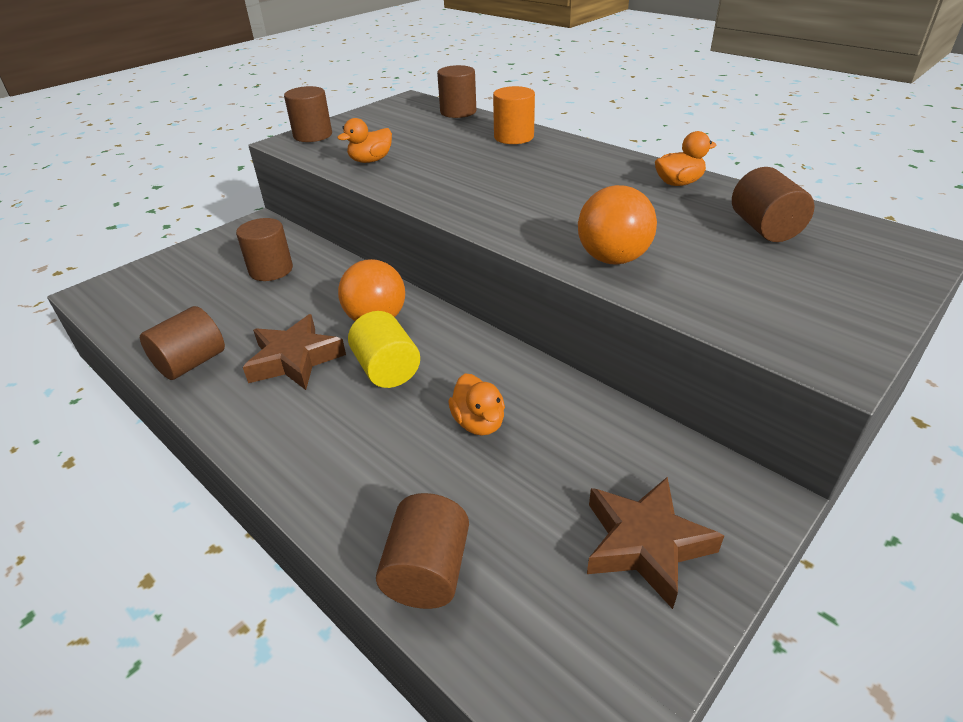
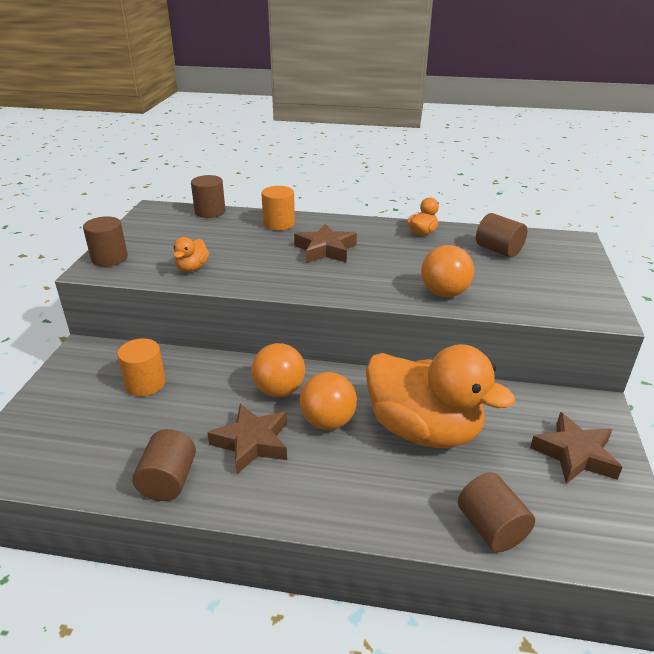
camera: 35 degrees left, 5 degrees down
brown cylinder [236,218,293,281] -> orange cylinder [117,338,166,396]
yellow cylinder [348,311,420,388] -> orange ball [300,372,357,430]
orange duck [448,374,505,436] -> orange duck [366,344,515,448], size x2.45
none -> brown star [294,224,357,263]

